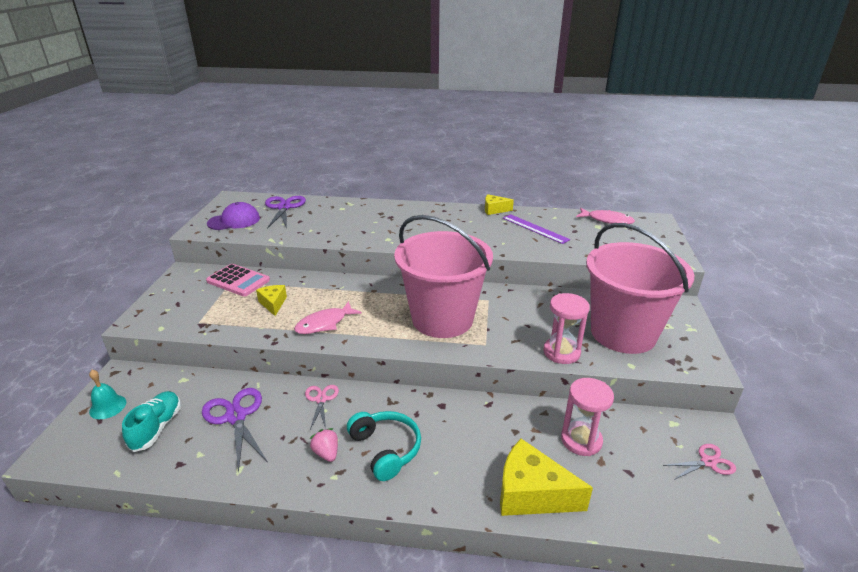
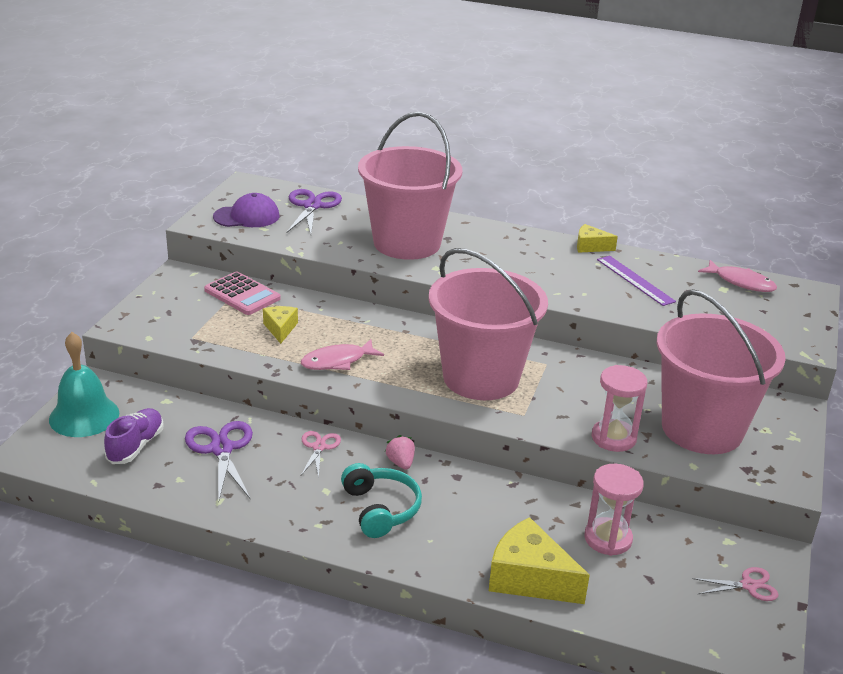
camera: 10 degrees right, 0 degrees up
turquoise bell [89,370,126,419] -> turquoise bell [49,332,119,437], size x1.80
turquoise shoe [122,391,181,452] -> purple shoe [104,408,164,464]
pink strawberry [310,428,338,462] -> pink strawberry moved to [385,435,415,470]
none -> pink bucket [358,112,462,260]

